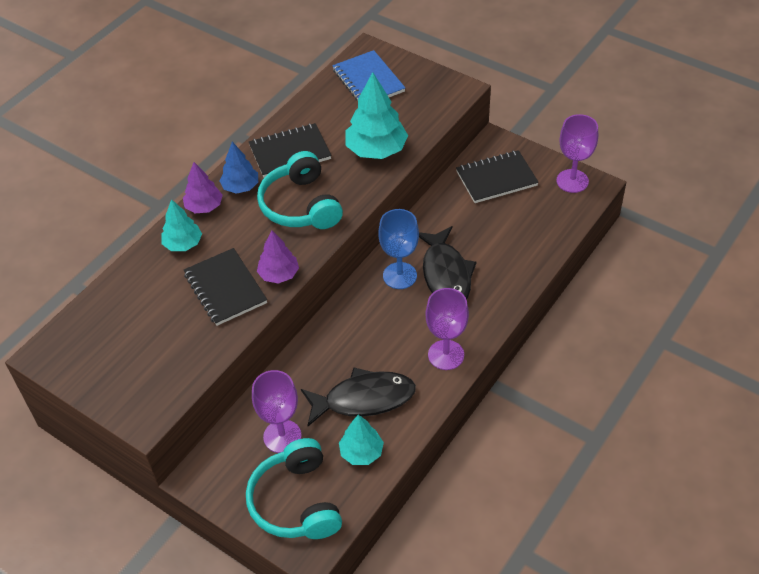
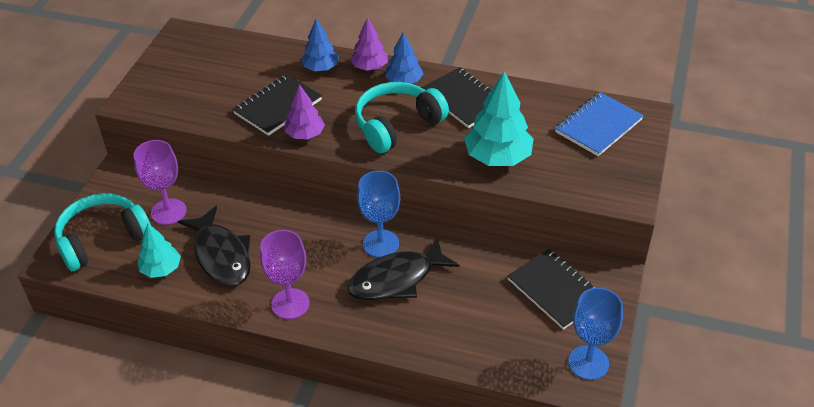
camera: 70 degrees right, 5 degrees down
turquoise tree [161,199,202,251] -> blue tree [301,19,339,71]
purple goblet [556,114,598,193] -> blue goblet [568,287,623,380]

